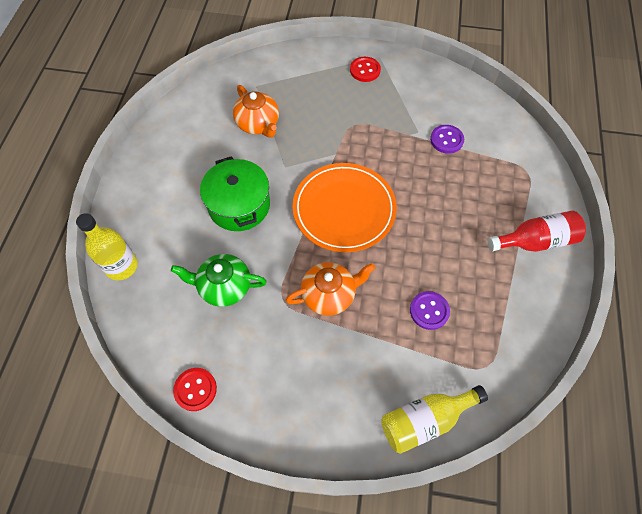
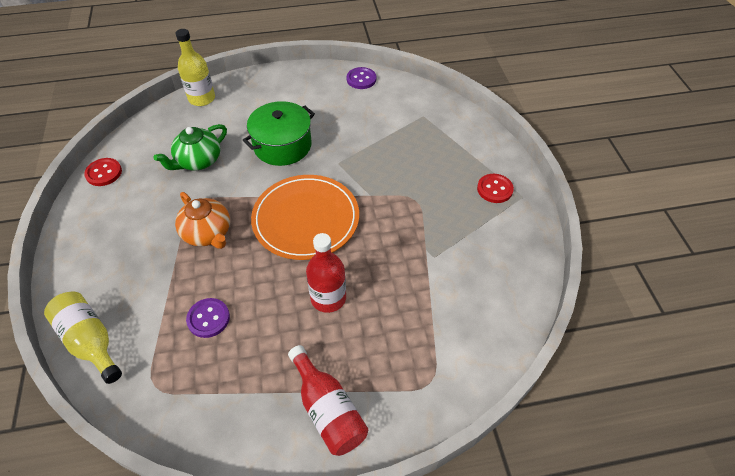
camera: 70 degrees right, 10 degrees down
green teapot [171,254,266,307] -> green teapot turned 120 degrees counterclockwise [154,124,227,170]
orange teapot [233,85,279,138] -> none
purple button [430,125,464,154] -> purple button moved to [347,67,376,89]
none -> red bottle [306,233,346,313]

